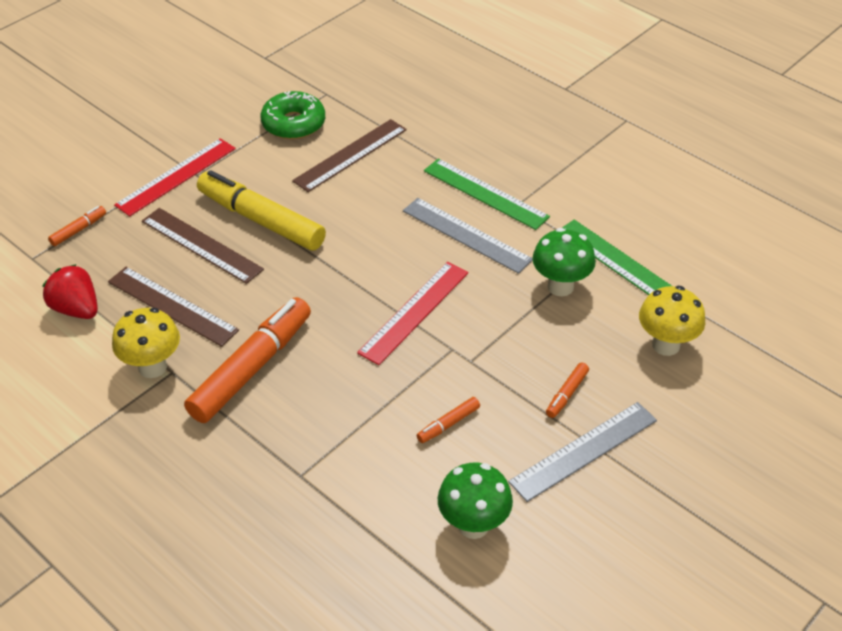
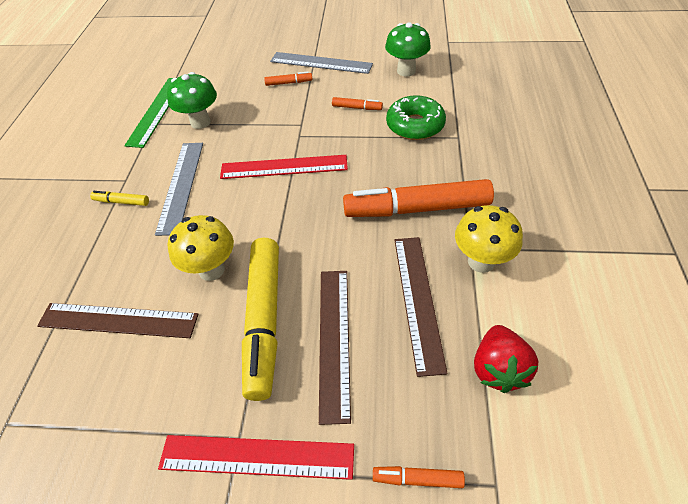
camera: 125 degrees left, 5 degrees up
green donut [261,91,325,140] -> green donut moved to [386,95,446,140]
green ruler [424,159,550,230] -> yellow marker [90,191,149,206]
yellow mushroom [639,286,705,356] -> yellow mushroom moved to [168,215,234,281]

